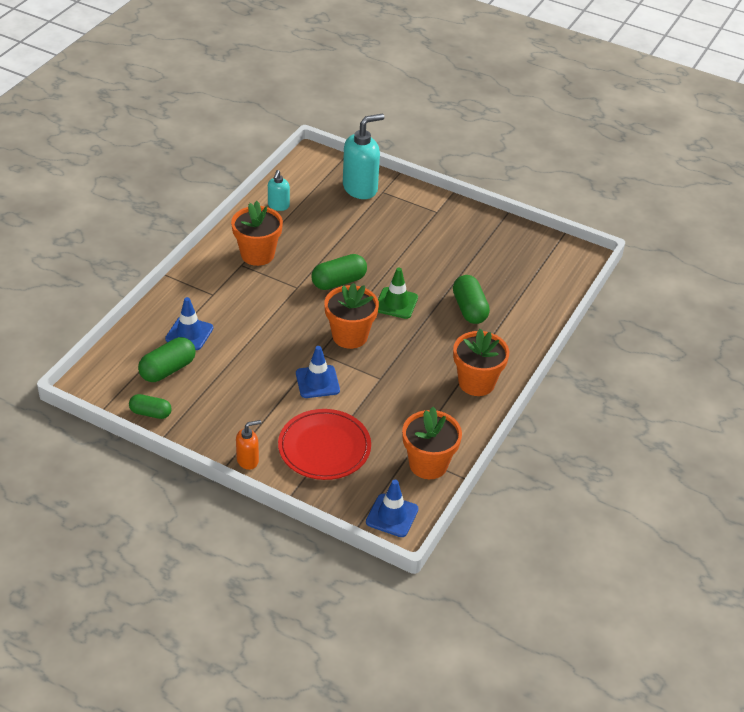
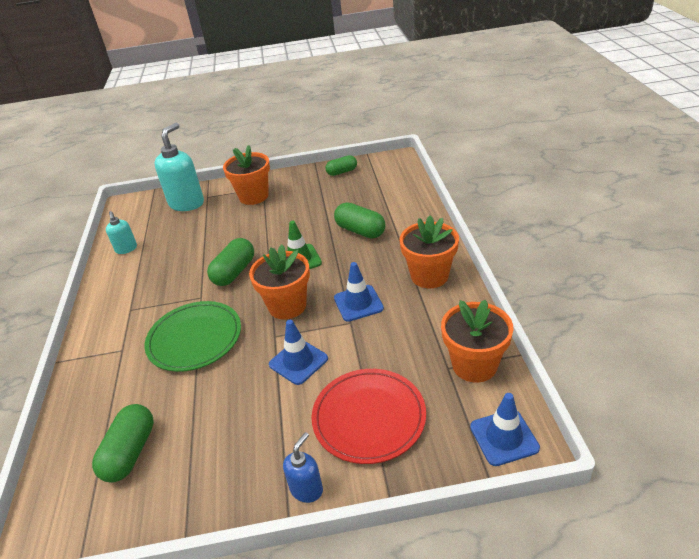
camera: 30 degrees left, 5 degrees down
green capsule [129,394,172,419] -> green capsule moved to [325,155,357,176]
blue traffic cone [165,297,213,350] -> blue traffic cone moved to [334,262,384,322]
orange flower pot [231,201,283,266] -> orange flower pot moved to [223,145,270,205]
orange soap dispenser [236,420,261,470] -> blue soap dispenser [283,432,323,503]
none -> green plate [145,301,241,372]

